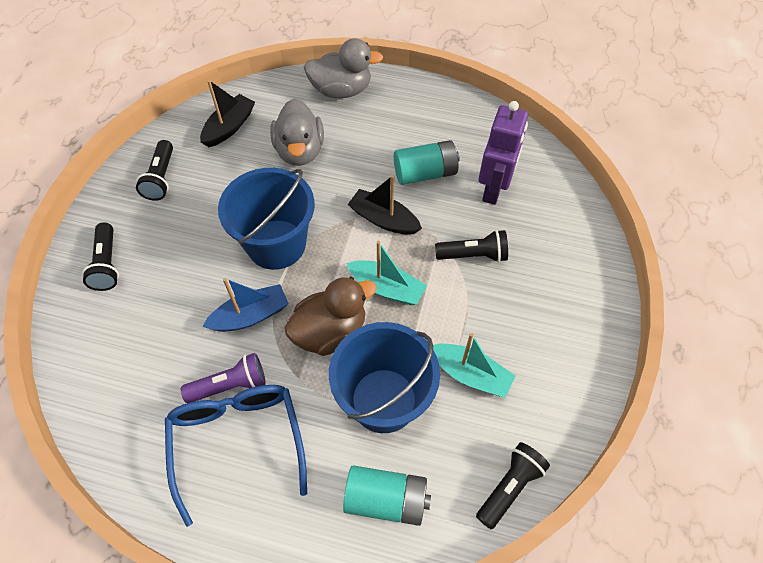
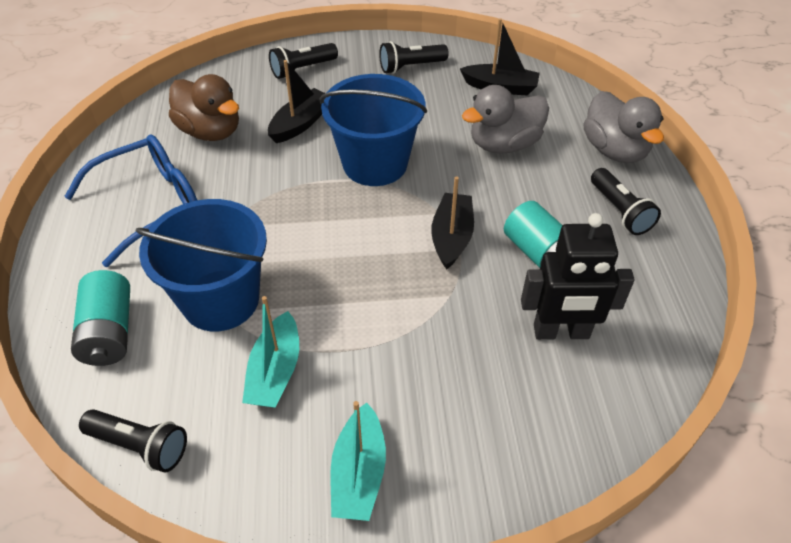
camera: 70 degrees right, 10 degrees down
purple flashlight [181,353,266,403] -> none
blue boat [202,278,289,332] -> none
brown duck [284,277,377,356] -> brown duck moved to [169,74,239,141]
turquoise boat [346,241,427,305] -> turquoise boat moved to [331,401,386,521]
black flashlight [435,230,508,262] -> black flashlight moved to [591,168,661,235]
purple robot [478,101,528,205] -> black robot [521,213,635,340]
none -> black boat [268,60,326,143]

